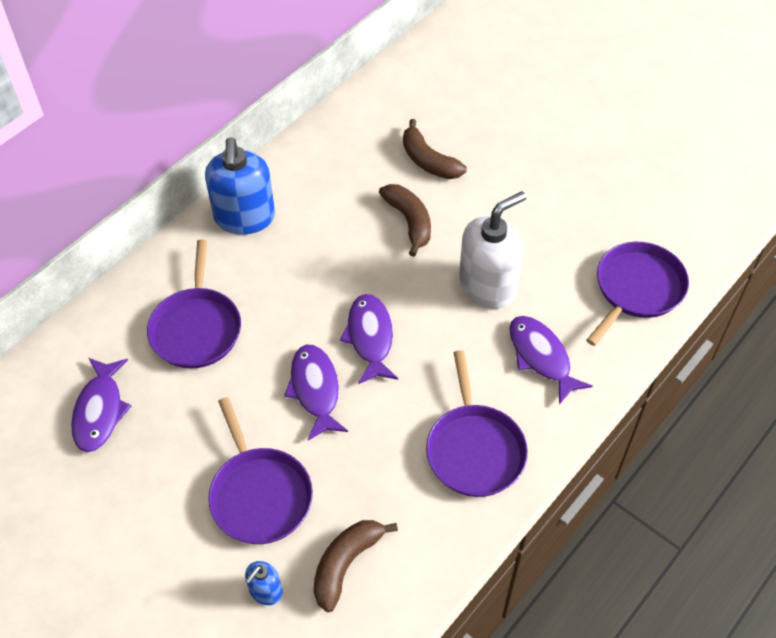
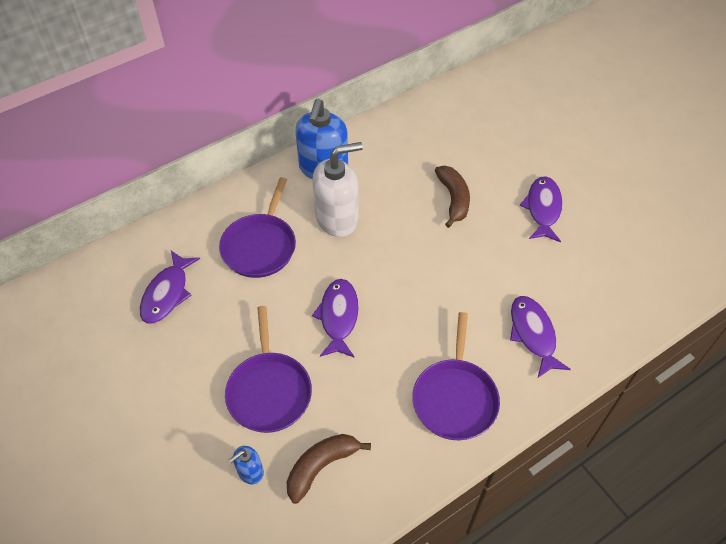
camera: 15 degrees right, 0 degrees up
purple fish [340,294,398,384] -> purple fish moved to [520,176,563,242]
brown banana [403,119,467,179] -> none
white soap dispenser [459,191,527,309] -> white soap dispenser moved to [312,142,363,237]
purple pan [586,242,689,346] -> none

